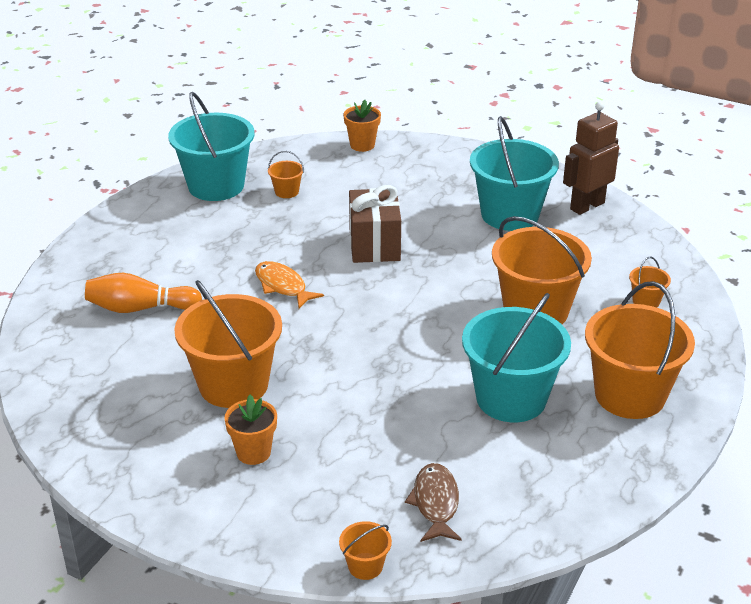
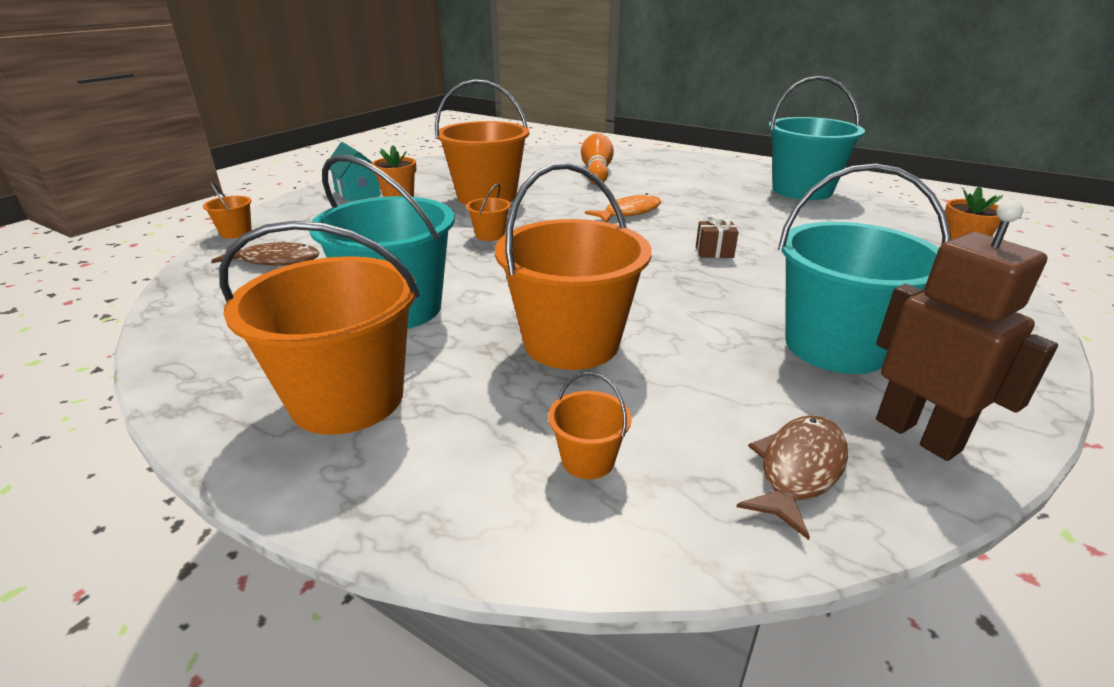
camera: 95 degrees right, 5 degrees down
orange bucket [268,151,304,198] -> orange bucket moved to [466,183,511,241]
brown gift [349,185,401,263] -> brown gift [696,214,739,258], size x0.47
none -> turquoise house [329,142,381,201]
none -> brown fish [736,415,848,540]

